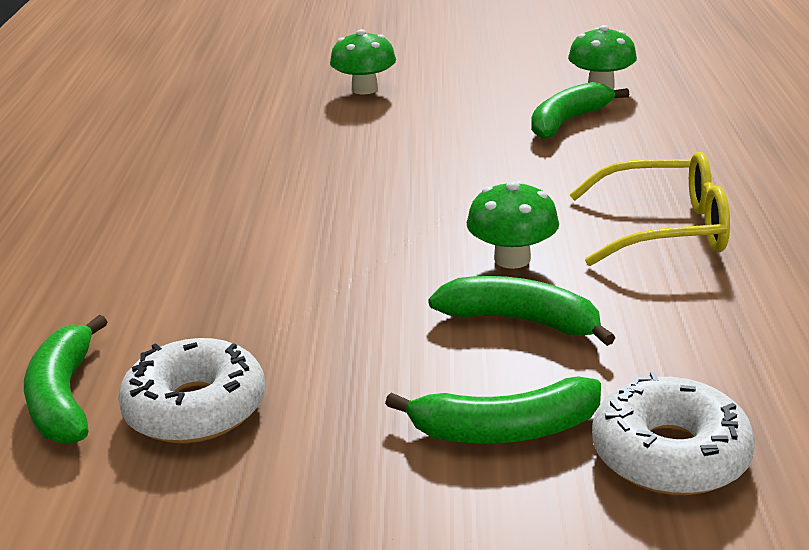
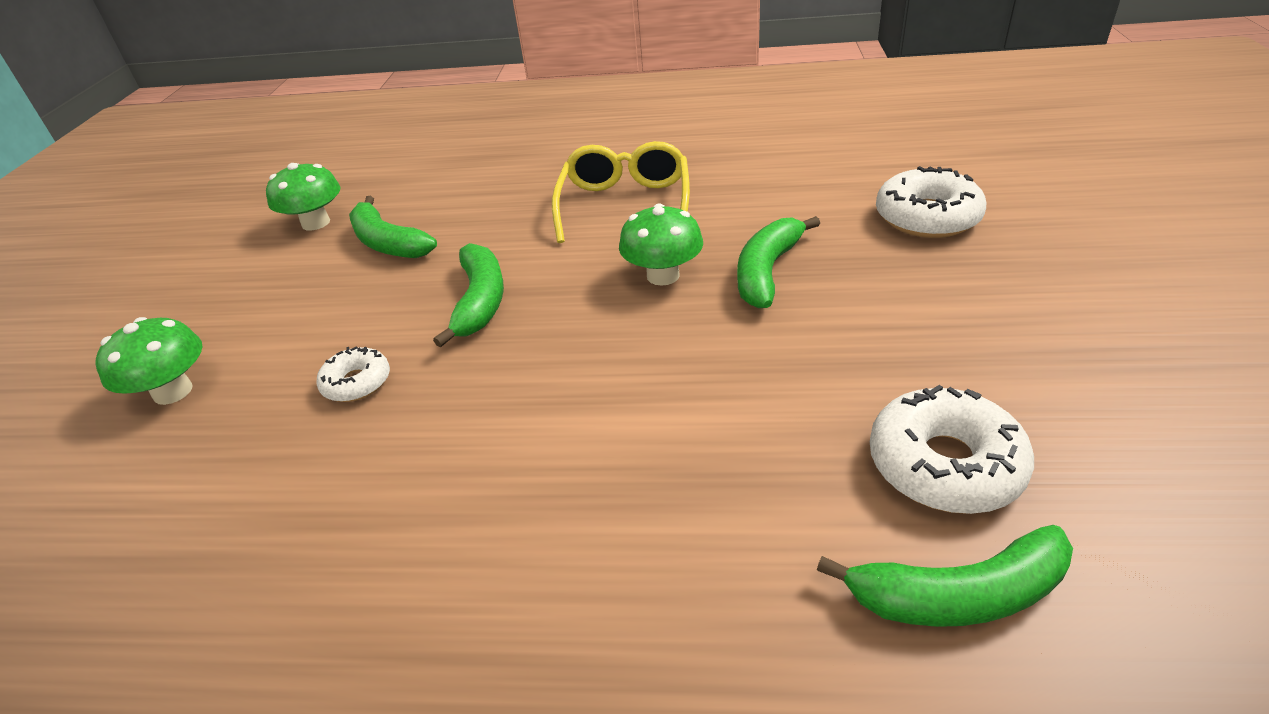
camera: 85 degrees left, 10 degrees up
green banana [385,376,601,443] -> green banana moved to [433,243,504,348]
none -> white donut [316,346,390,402]

